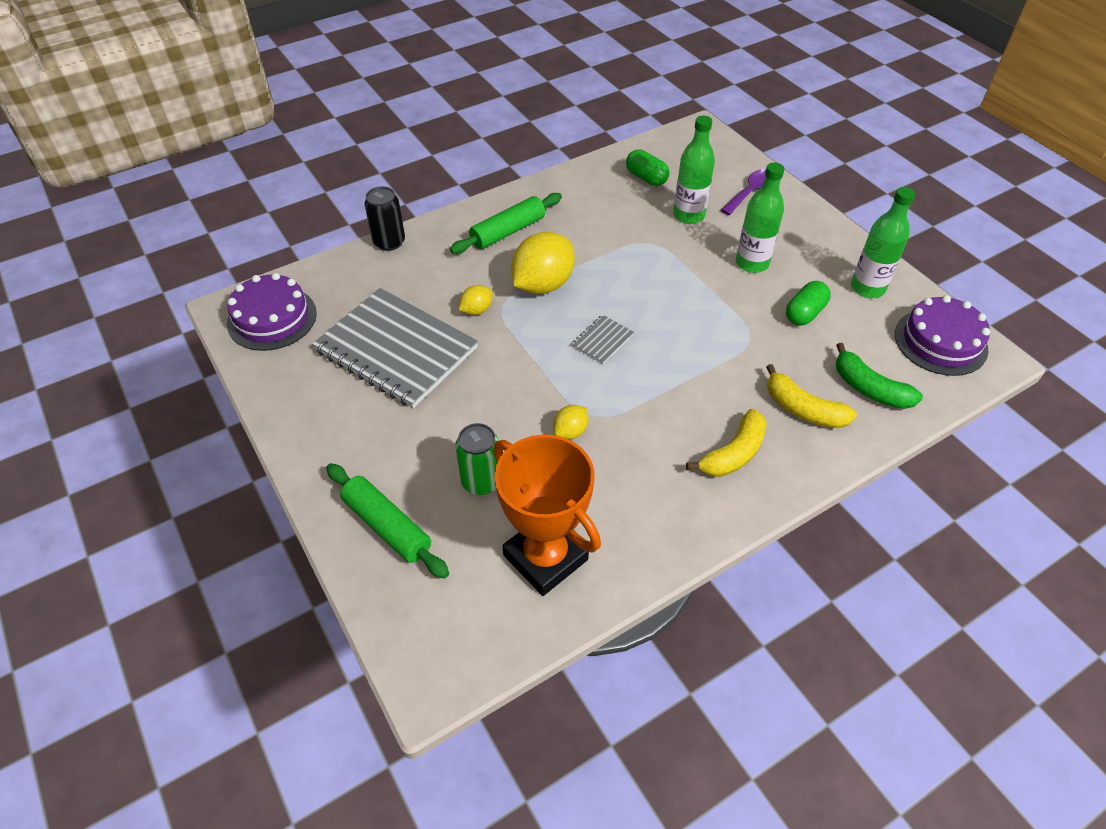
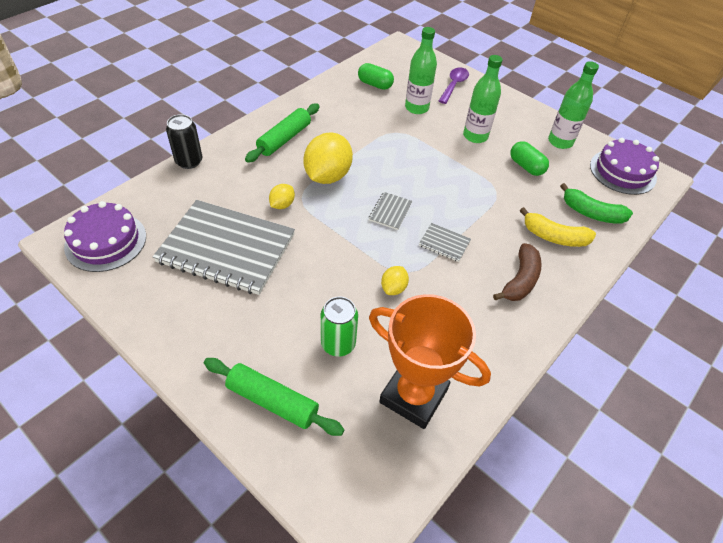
camera: 20 degrees left, 0 degrees up
yellow banana [686,409,767,477] -> brown banana [493,243,542,301]
green capsule [786,281,831,326] -> green capsule turned 60 degrees counterclockwise [510,141,549,176]
none -> grey notebook [419,223,471,262]

